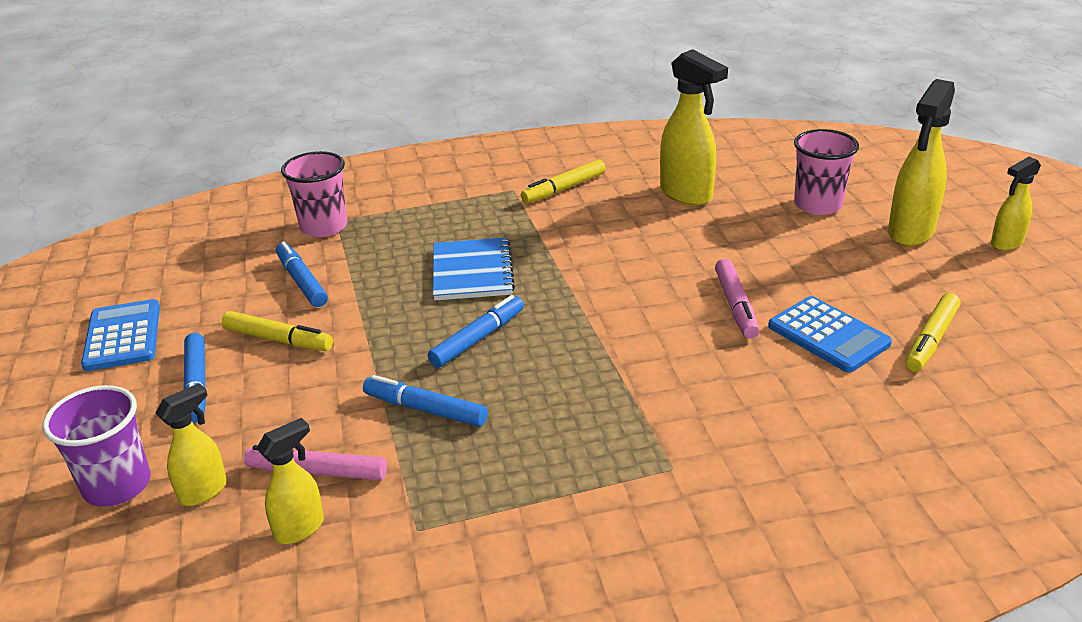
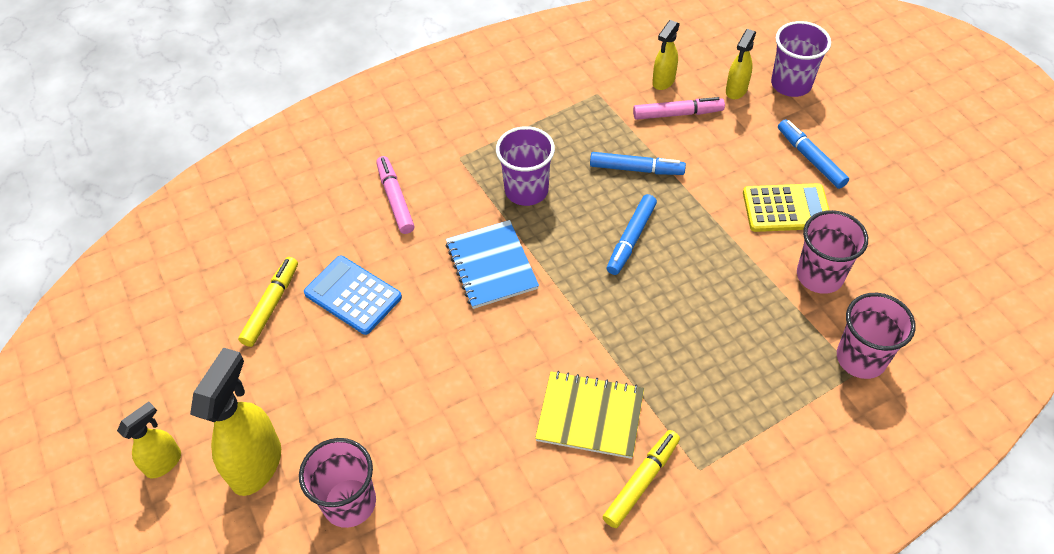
camera: 165 degrees right, 20 degrees up
blue calculator [81,299,160,371] -> none
yellow marker [222,311,333,351] -> yellow calculator [743,183,829,232]
blue marker [276,241,328,307] -> pink cup [797,210,868,294]
blue notebook [433,237,515,300] -> blue notebook moved to [446,220,539,309]
yellow spray bottle [660,49,728,206] -> none
pink marker [715,259,759,339] -> pink marker moved to [376,156,414,234]
none -> purple cup [496,126,555,206]
none -> yellow notebook [535,371,644,459]

